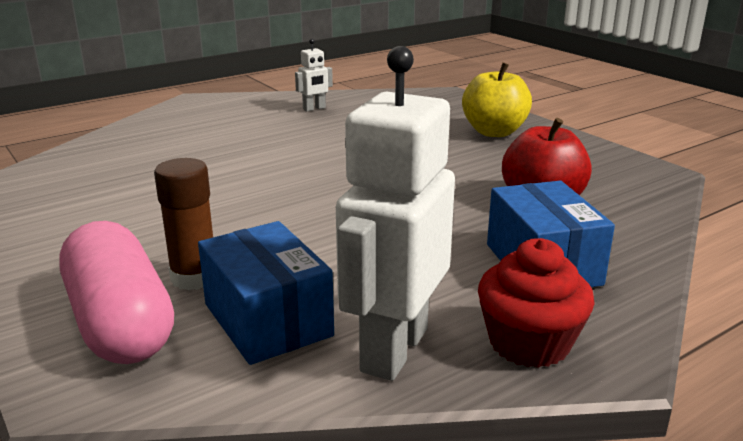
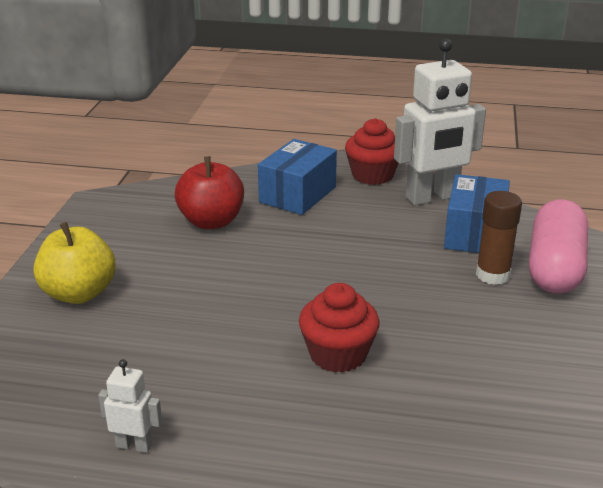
camera: 135 degrees left, 5 degrees up
none -> red cupcake [299,283,380,373]

